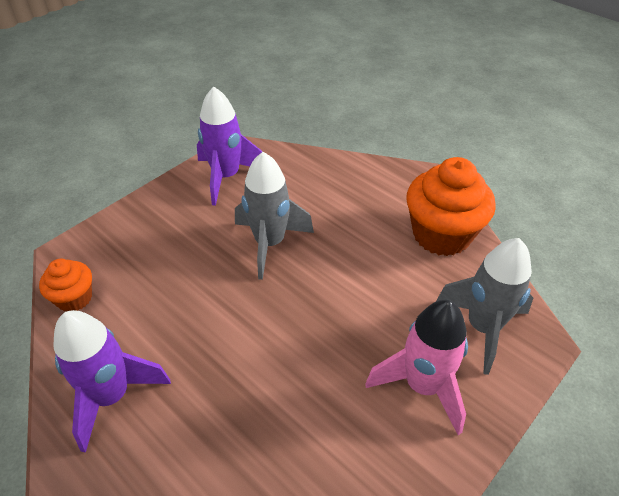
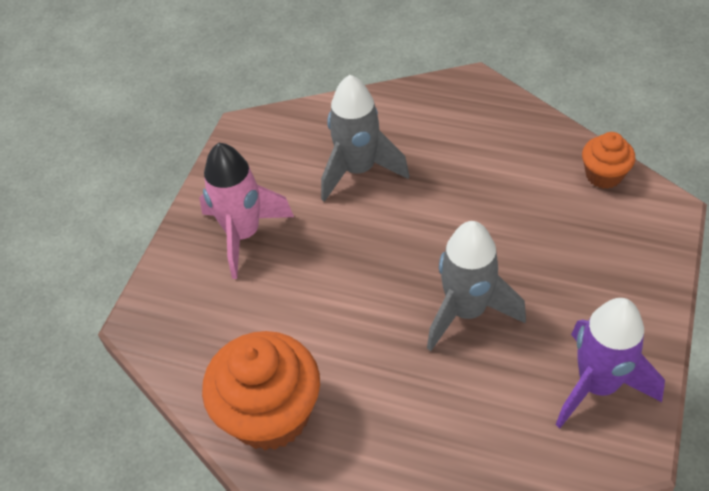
camera: 160 degrees right, 5 degrees up
purple rocket [54,310,171,453] -> none
grey rocket [437,238,533,375] -> grey rocket moved to [321,75,409,202]

